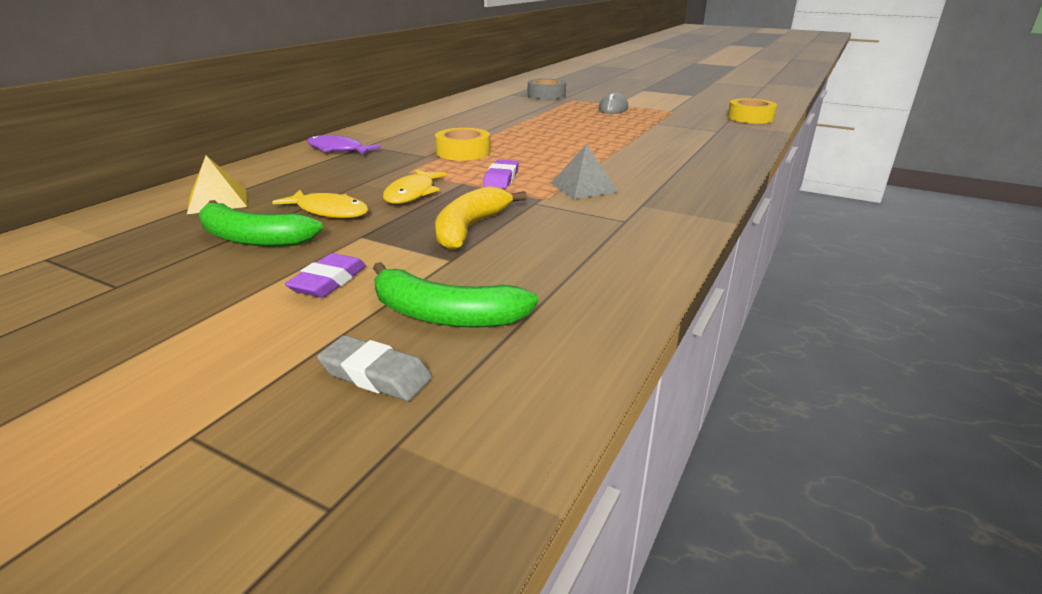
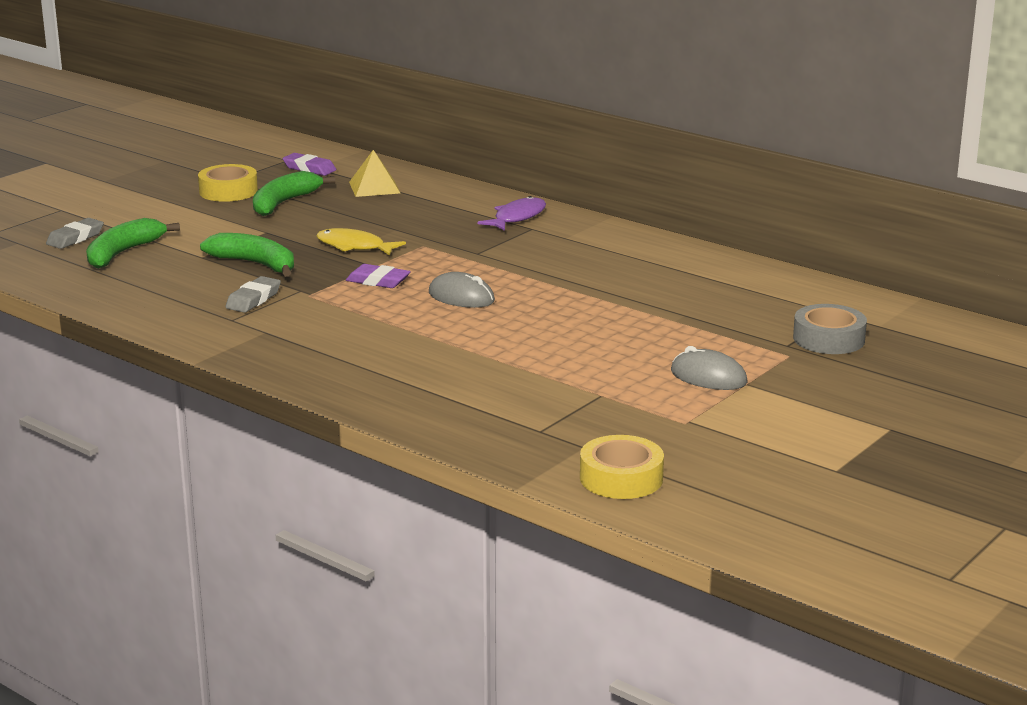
camera: 100 degrees right, 5 degrees down
yellow fish [272,190,369,218] -> none
purple eraser [285,253,366,298] -> purple eraser moved to [283,153,336,176]
yellow tape [435,128,490,161] -> yellow tape moved to [198,164,258,202]
yellow banana [435,186,527,250] -> green banana [200,233,294,277]
grey pyramid [551,144,618,199] -> none
none -> grey eraser [225,276,281,313]
none -> grey mouse [429,272,495,308]

